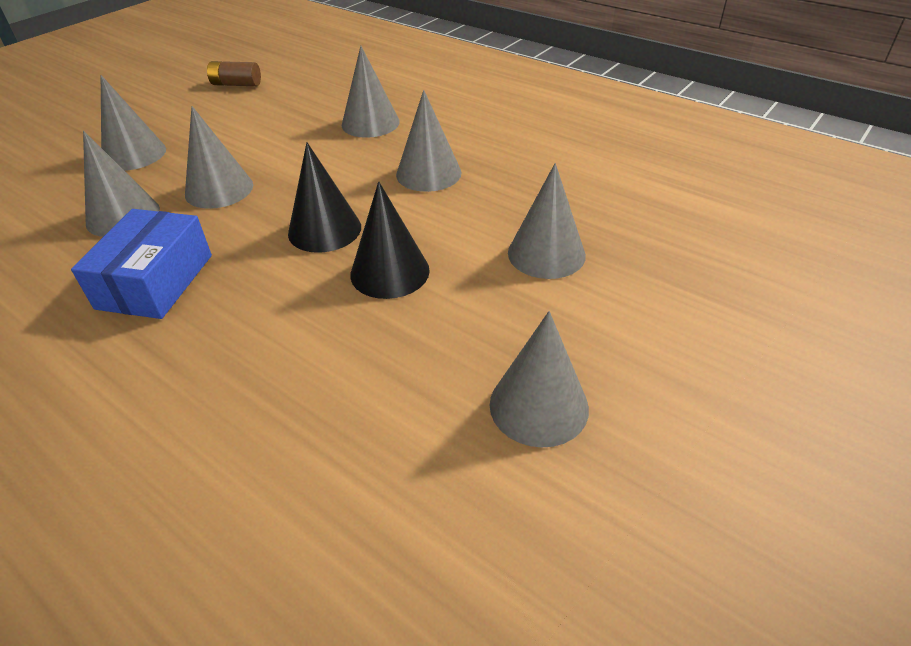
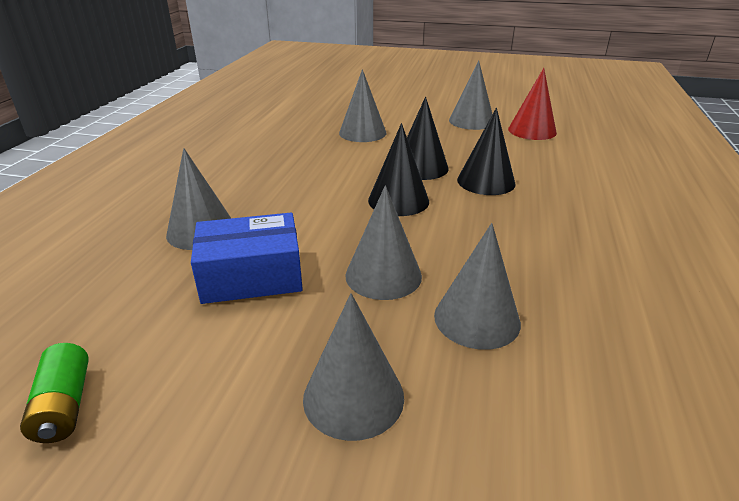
camera: 115 degrees left, 10 degrees down
blue box [71,209,212,319] -> blue box moved to [191,213,303,304]
brown battery [207,61,261,86] -> green battery [20,343,89,443]
grey cone [396,90,462,192] -> none
none -> black cone [457,108,516,195]
none -> red cone [508,68,557,140]

